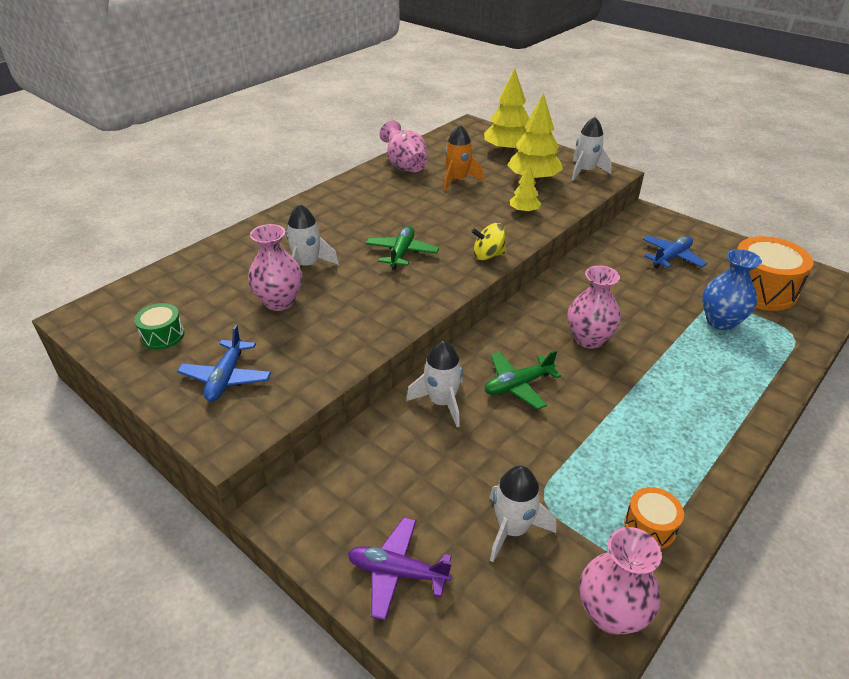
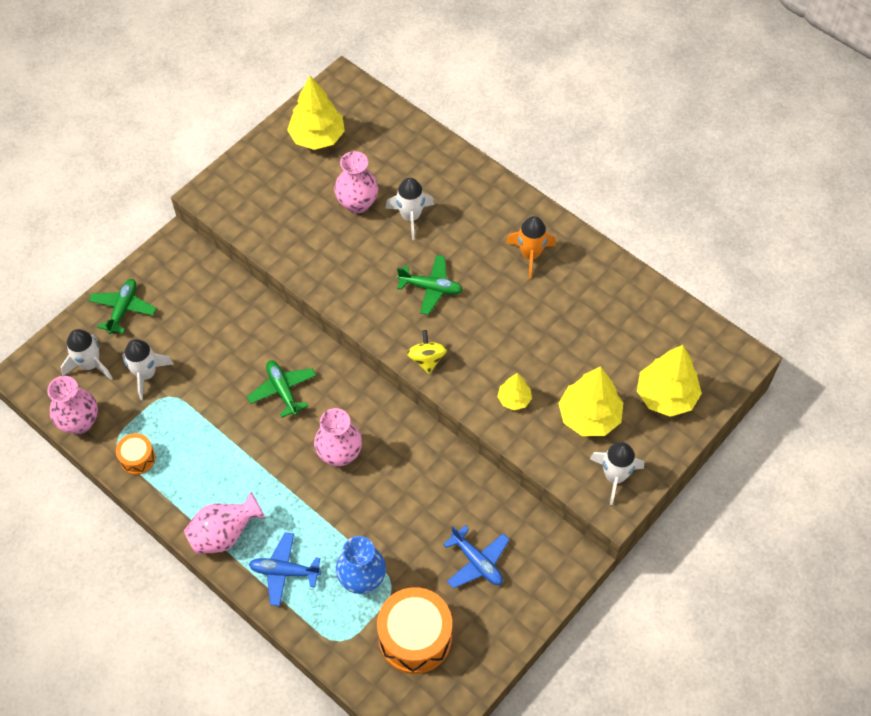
camera: 90 degrees right, 20 degrees up
green drum [134,303,184,350] -> yellow tree [287,76,345,150]
blue plane [177,325,271,402] -> blue plane moved to [249,532,321,606]
purple plane [348,517,452,621] -> green plane [89,279,157,334]
pink vase [380,121,427,172] -> pink vase moved to [184,492,265,554]
white rocket [406,341,463,427] -> white rocket moved to [61,329,113,380]
orange rocket [444,125,484,191] -> orange rocket moved to [506,216,556,279]

